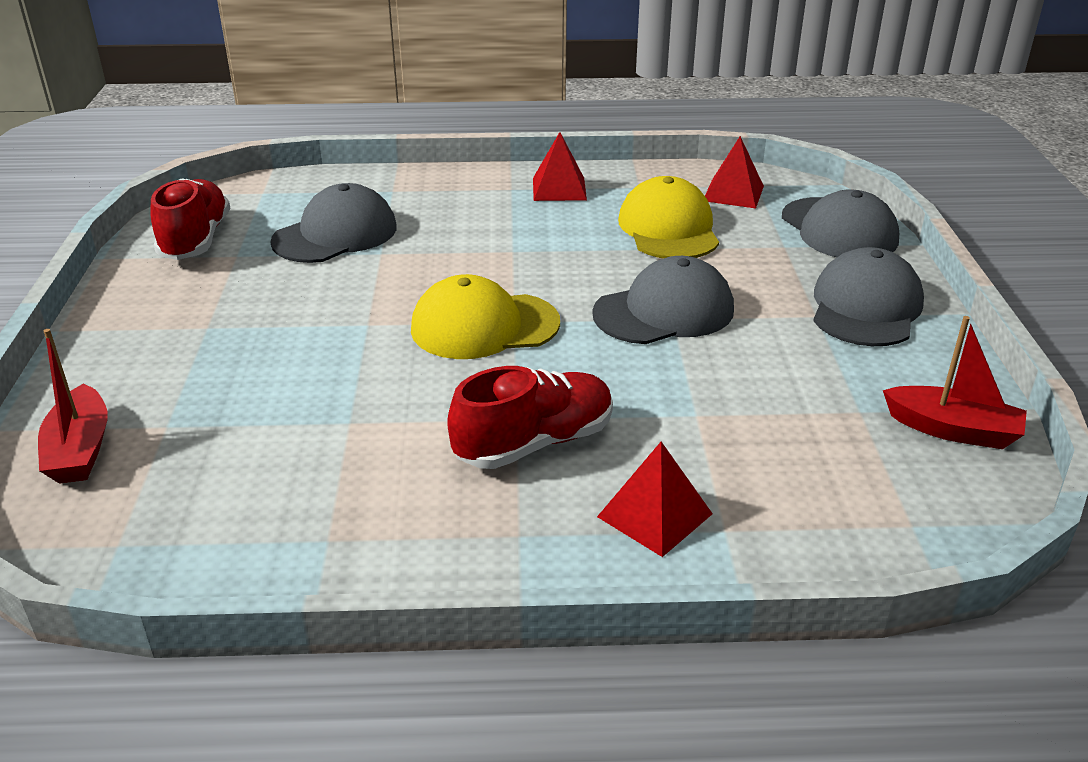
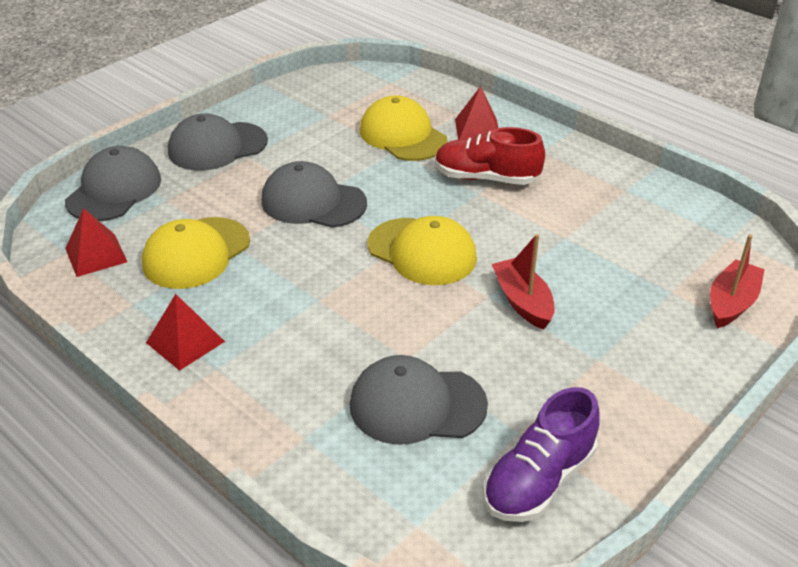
camera: 135 degrees left, 5 degrees up
red shoe [150,178,231,260] -> purple shoe [483,387,600,522]
red boat [883,316,1027,449] -> red boat moved to [492,234,555,330]
none -> yellow cap [360,95,448,161]

